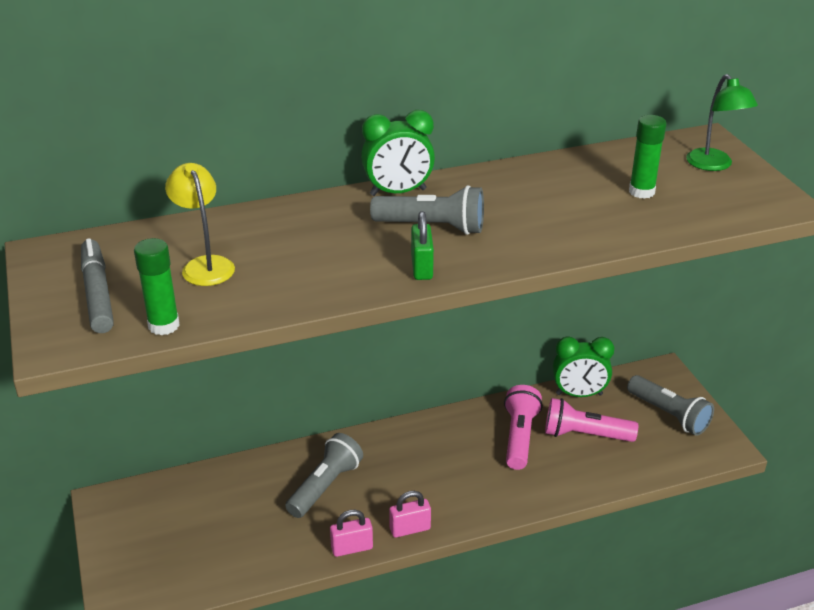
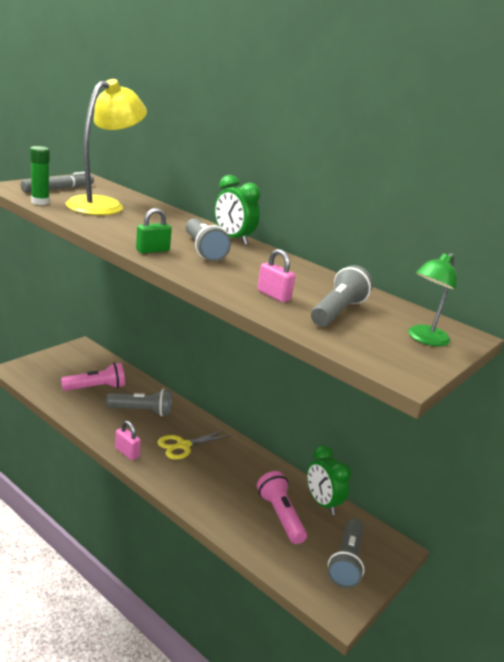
camera: 55 degrees right, 10 degrees down
yellow lamp [165,163,235,286] -> yellow lamp [65,79,147,215], size x1.80
pink padlock [330,510,373,557] -> pink padlock moved to [257,249,296,302]
pink flashlight [504,385,543,470] -> pink flashlight moved to [61,362,125,391]
green glue stick [629,115,666,199] -> grey flashlight [311,265,373,326]
none -> yellow scissors [158,430,230,459]

